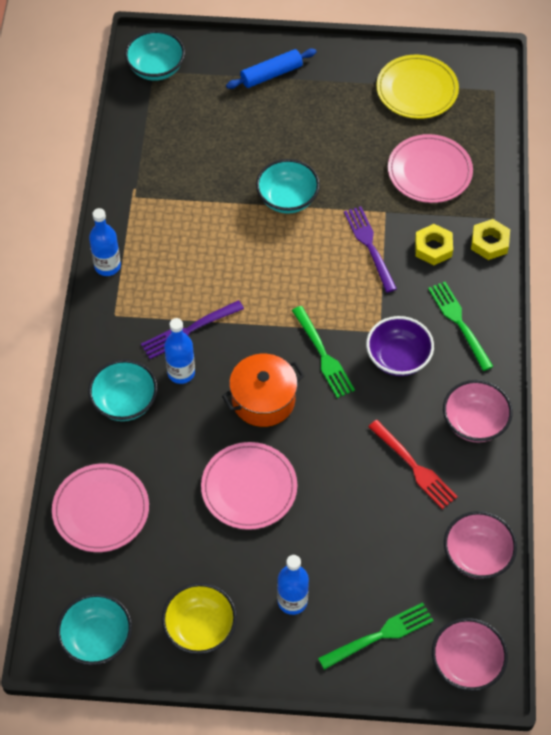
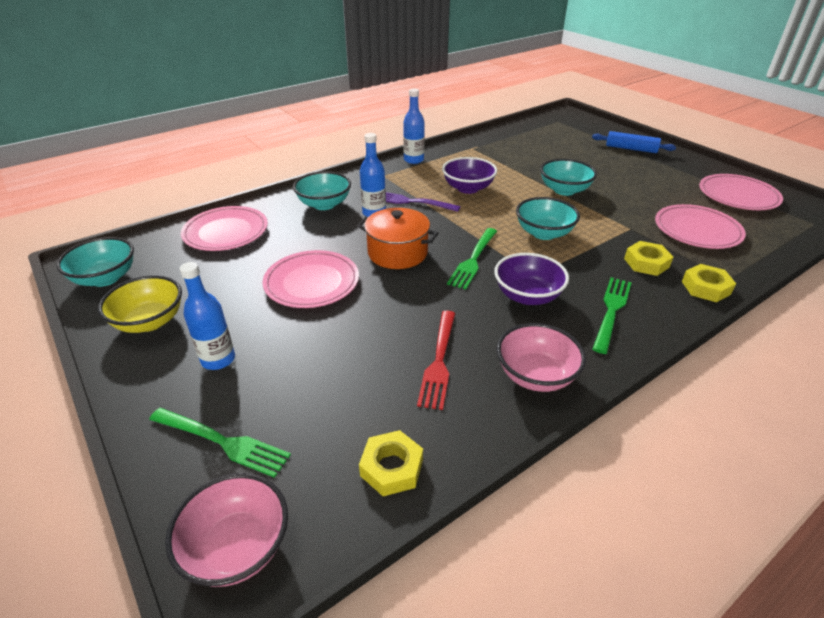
camera: 50 degrees right, 20 degrees down
turquoise bowl [125,30,185,81] -> turquoise bowl moved to [516,197,580,240]
purple fork [344,206,397,292] -> none
yellow plate [376,55,459,119] -> pink plate [699,174,783,210]
pink bowl [444,511,517,579] -> yellow nut [359,430,423,496]
none -> purple bowl [442,157,497,194]

